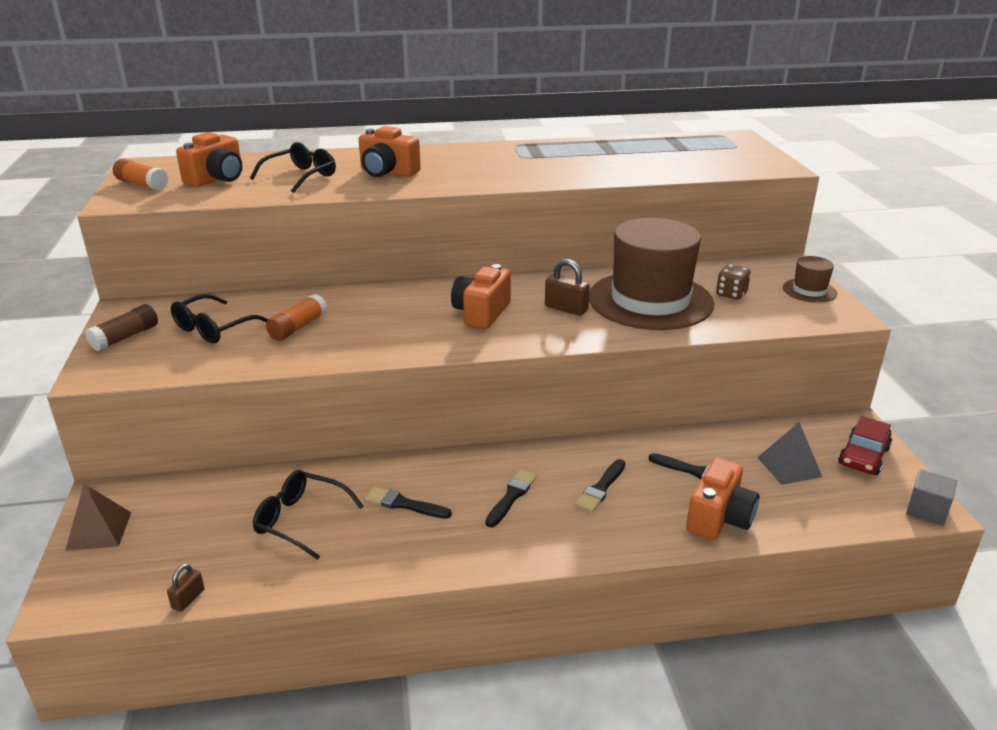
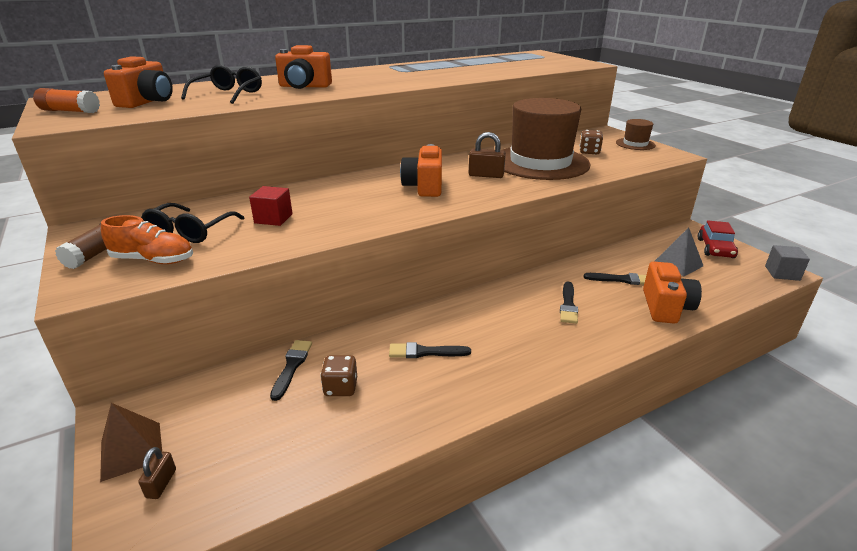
camera: 20 degrees left, 0 degrees up
brown padlock [167,563,205,612] -> brown padlock moved to [138,447,176,499]
black glasses [253,470,363,560] -> brown dice [320,355,357,396]
orange glue stick [266,294,327,341] -> red cube [249,186,293,226]
black brush [485,469,537,527] -> black brush moved to [270,340,312,401]
none -> orange shoe [101,215,193,264]

